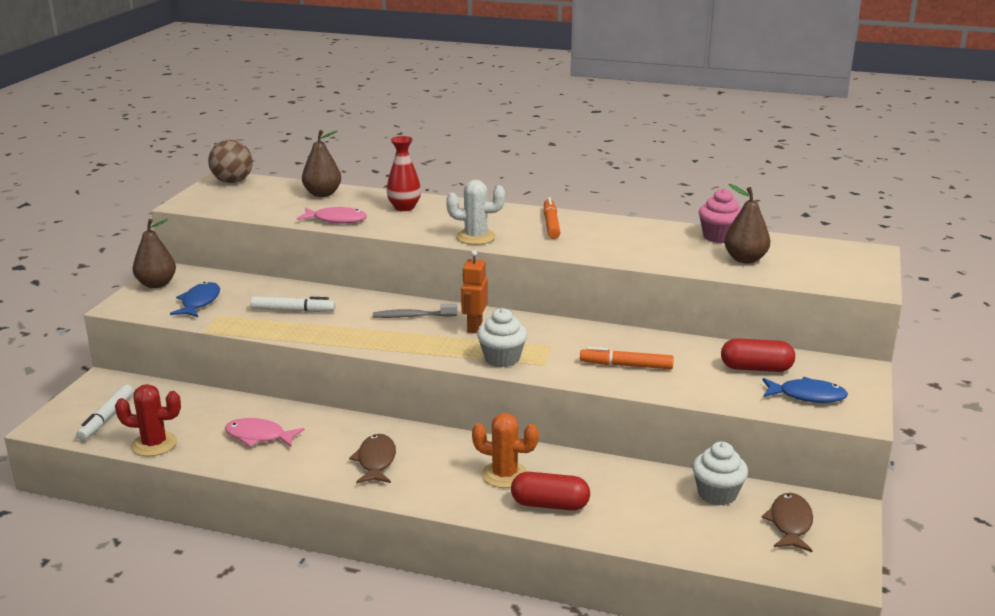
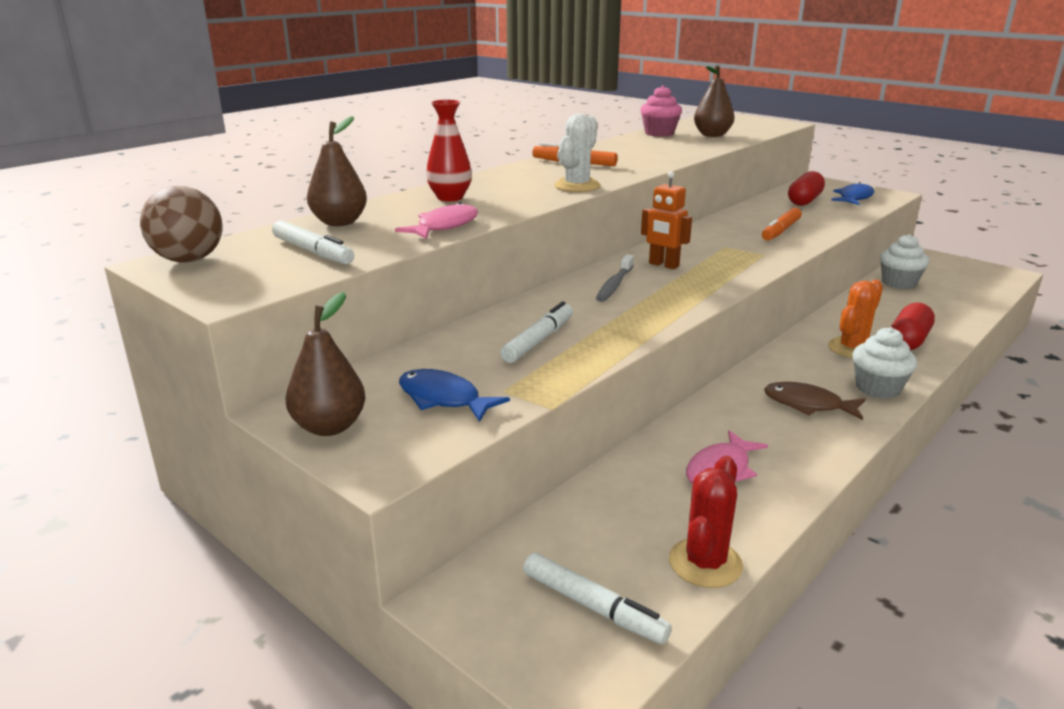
camera: 65 degrees left, 0 degrees up
white cupcake [477,308,527,367] -> white cupcake moved to [853,327,917,399]
brown fish [762,493,813,552] -> none
none -> white marker [272,220,354,264]

